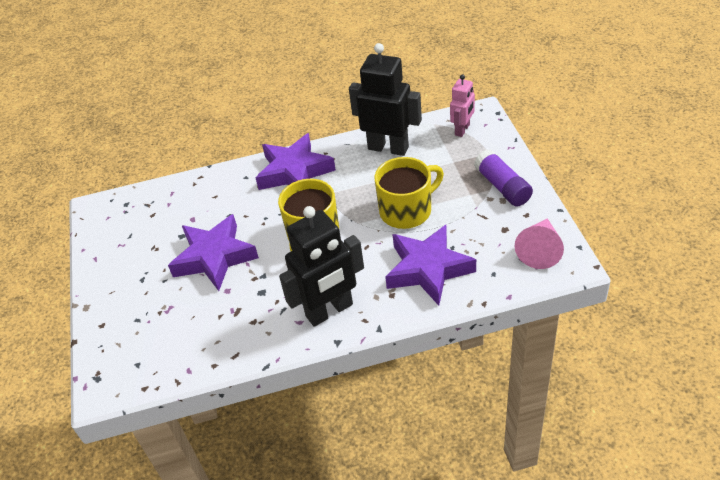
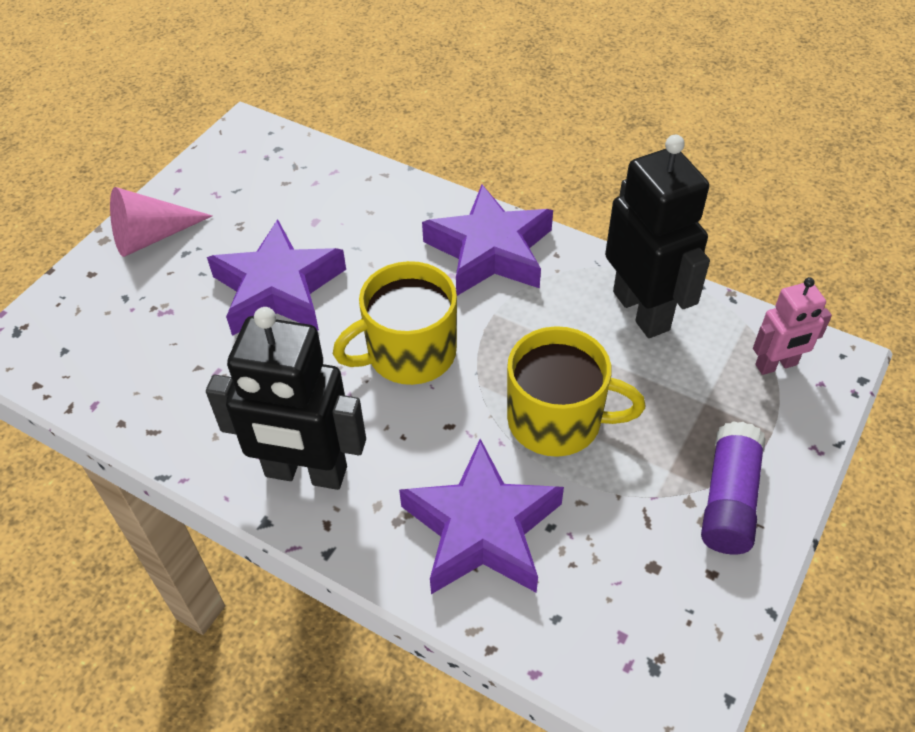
camera: 40 degrees right, 5 degrees up
pink cone [515,218,564,269] -> pink cone moved to [110,187,213,257]

